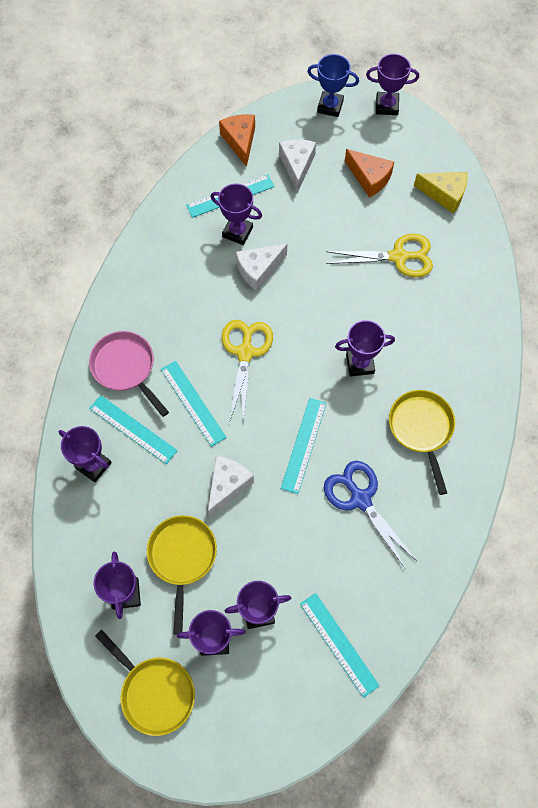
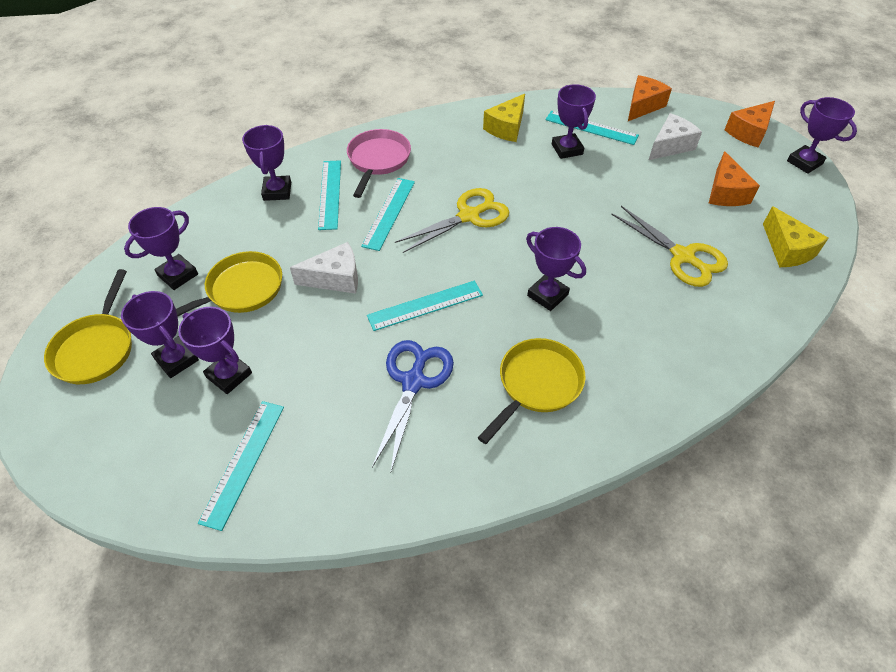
camera: 50 degrees right, 15 degrees down
white cheese [236,244,287,291] -> none
blue trophy [307,54,359,117] -> orange cheese [724,101,775,148]
none -> yellow cheese [483,94,525,142]

